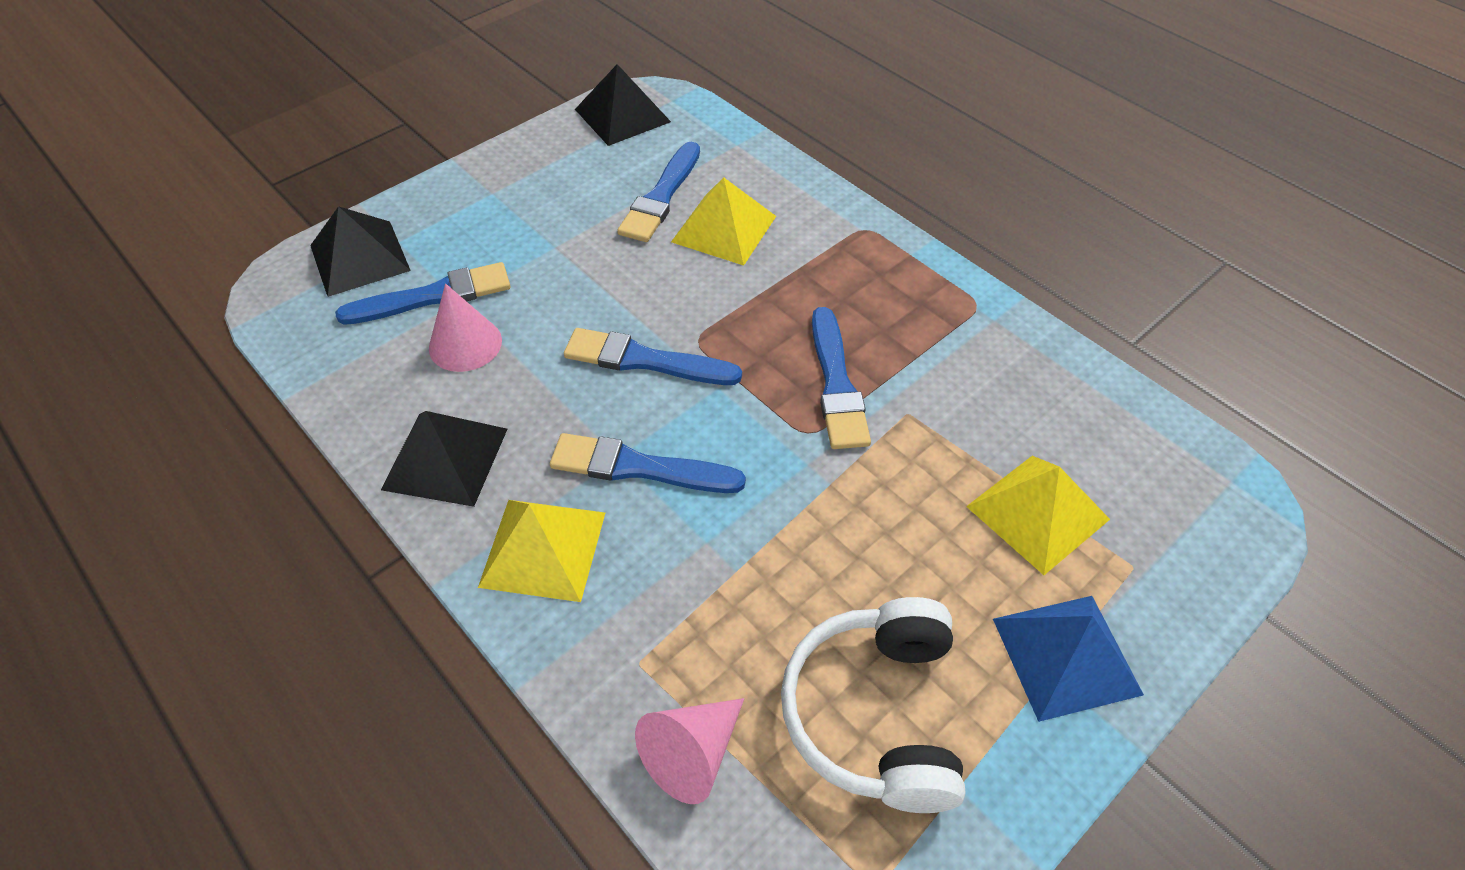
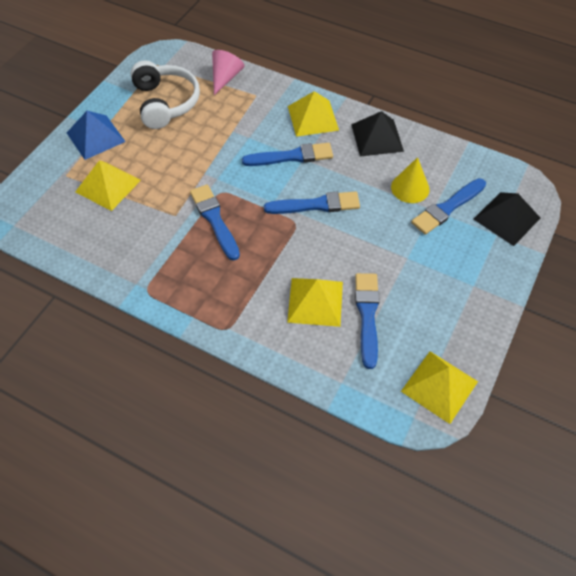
camera: 160 degrees right, 5 degrees up
pink cone [429,284,502,372] -> yellow cone [391,157,430,203]
black pyramid [575,64,671,146] -> yellow pyramid [401,351,478,424]

